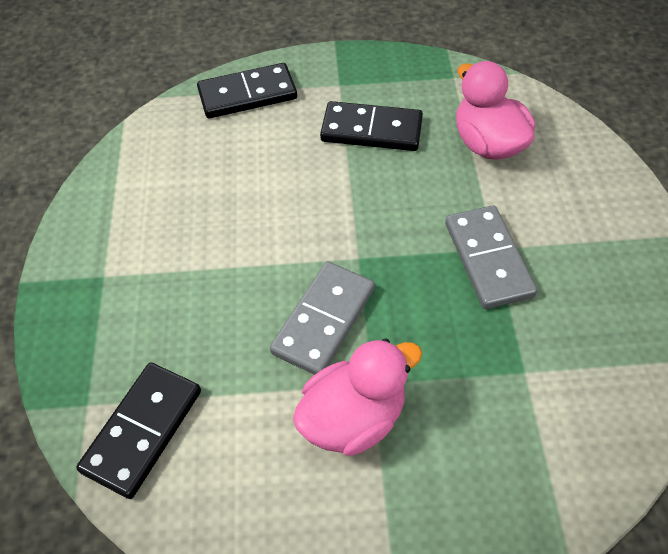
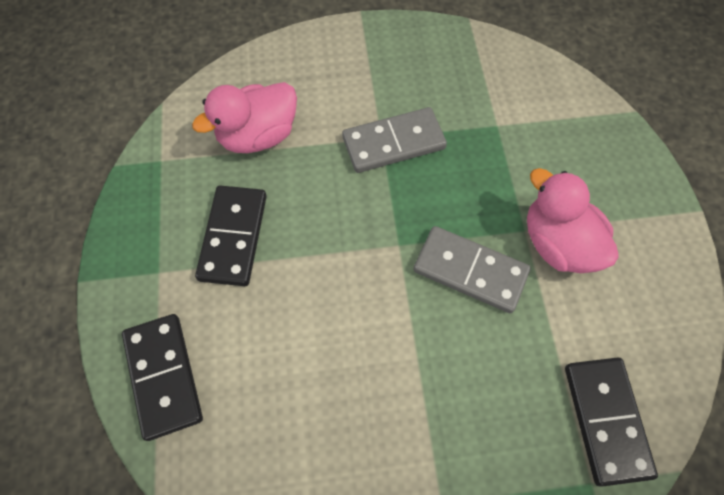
camera: 95 degrees left, 10 degrees up
black domino [76,363,201,499] -> black domino turned 60 degrees clockwise [565,357,658,487]

